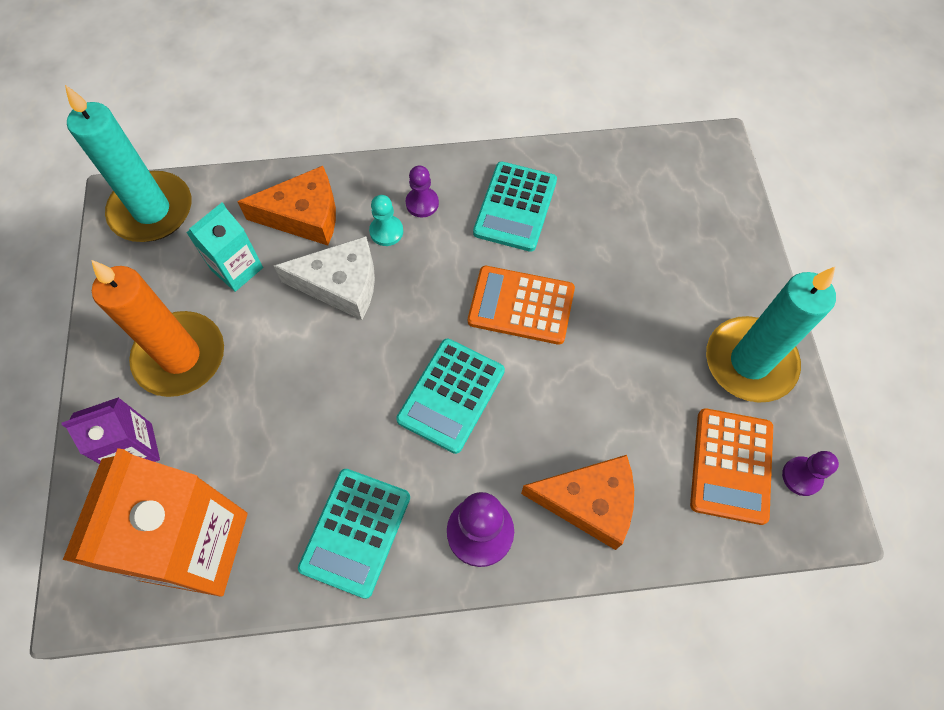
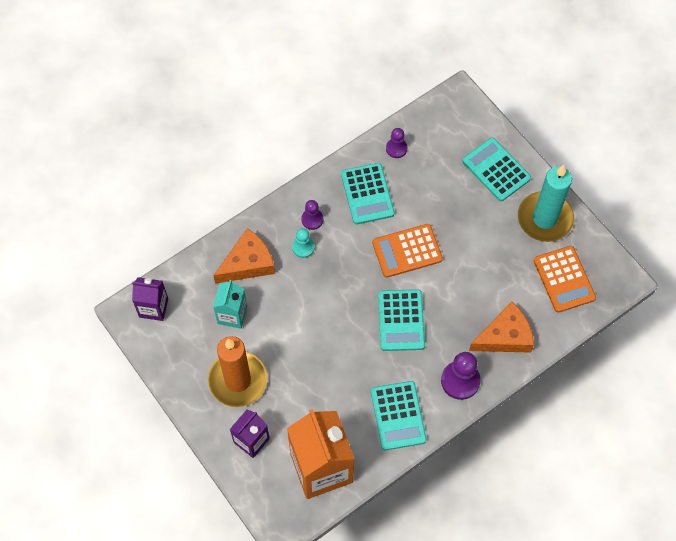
camera: 30 degrees left, 0 degrees up
turquoise candle [65,85,191,242] -> purple carton [132,277,168,321]
white cheese [274,236,375,320] -> none
purple pawn [782,451,839,496] -> purple pawn moved to [386,128,407,158]
none -> turquoise calculator [463,138,531,201]

